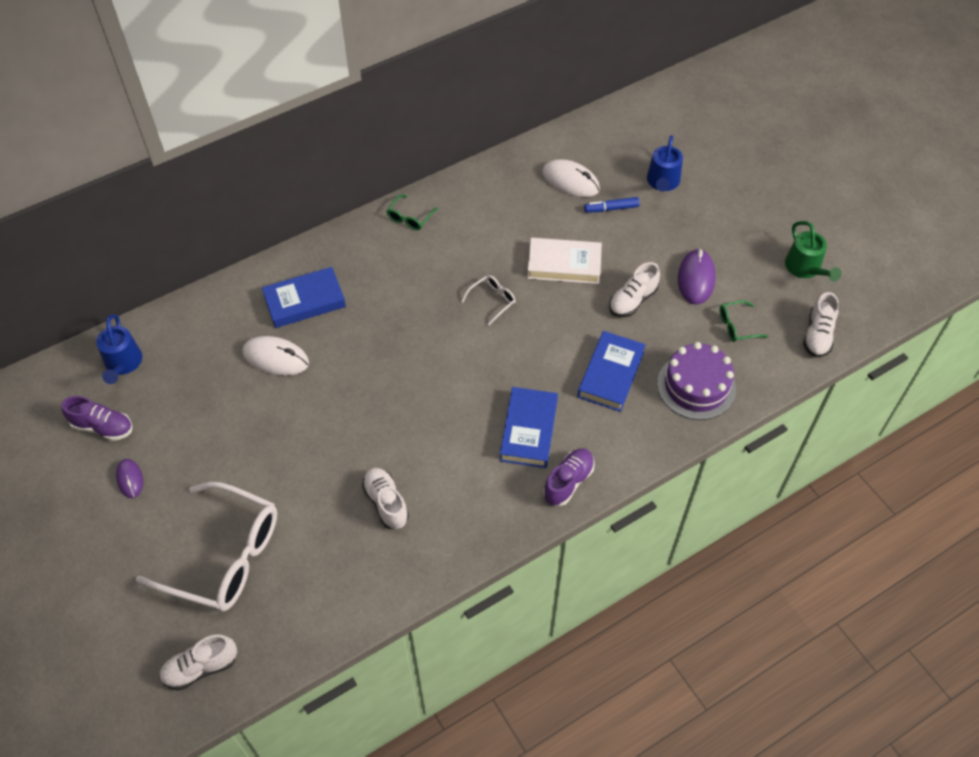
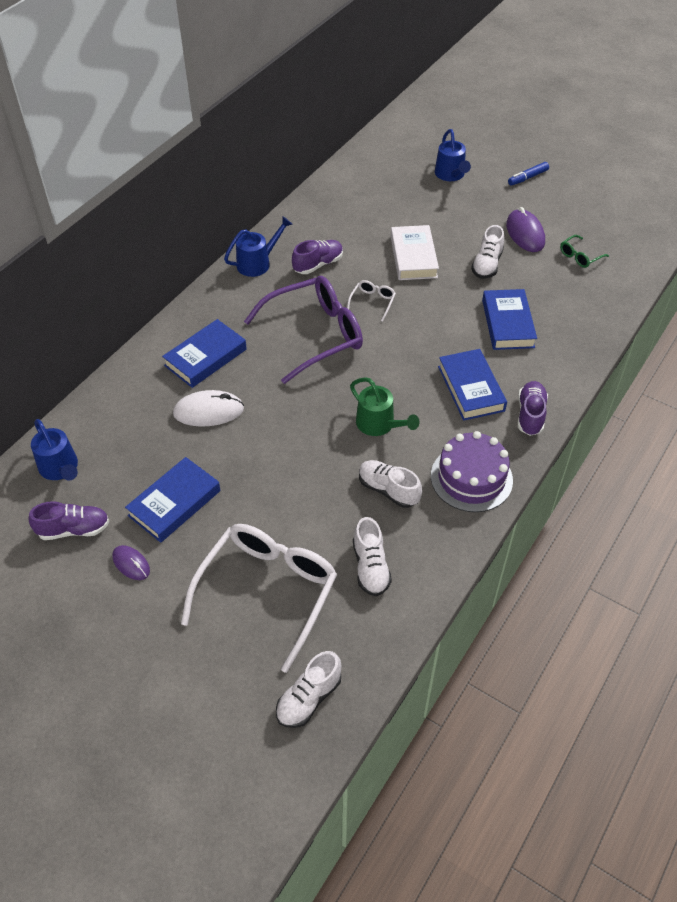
camera: 25 degrees left, 5 degrees down
white glasses [136,482,277,612] -> white glasses turned 60 degrees counterclockwise [181,524,337,673]
green glasses [387,195,438,230] -> blue watering can [224,216,293,277]
white book [527,238,602,284] -> white book turned 75 degrees counterclockwise [391,225,439,280]
white mouse [542,159,600,197] -> none
blue marker [584,197,639,213] -> blue marker moved to [508,162,549,186]
purple cake [657,342,736,420] -> purple cake moved to [431,431,513,512]
green watering can [785,221,841,282] -> green watering can moved to [350,377,419,436]
white shoe [803,292,839,357] -> white shoe moved to [353,517,392,596]
none -> blue book [125,457,220,543]
none -> purple glasses [244,276,363,384]
none -> purple shoe [292,240,343,274]

